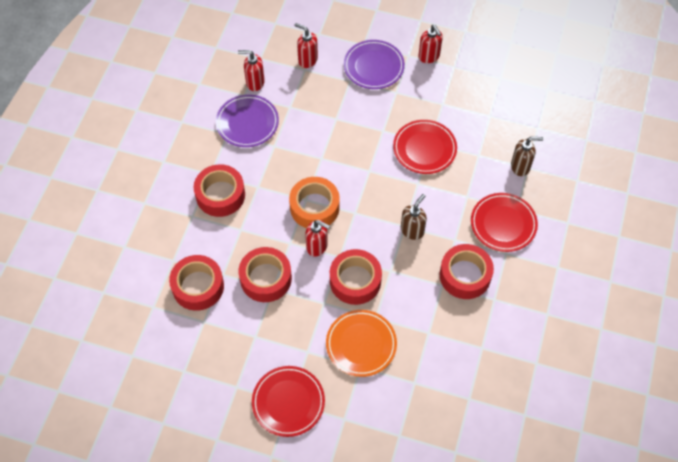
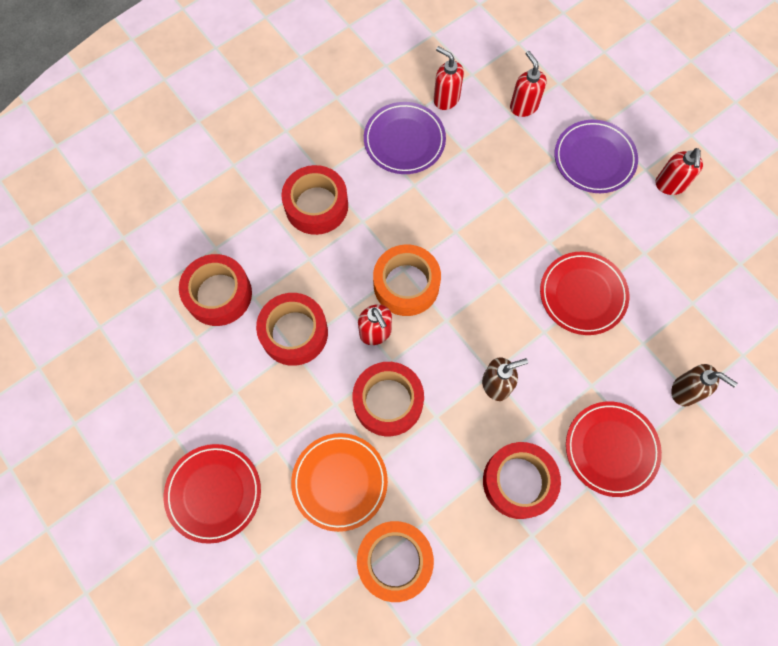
camera: 35 degrees right, 10 degrees up
none -> orange tape [357,521,434,602]

